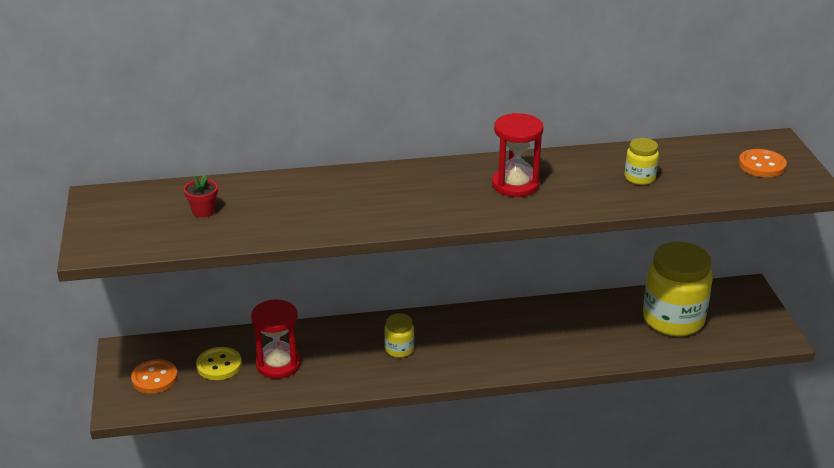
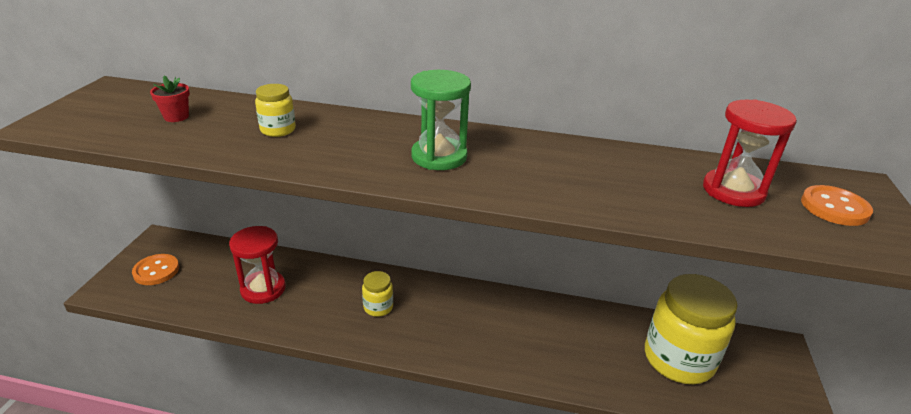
camera: 20 degrees right, 0 degrees up
yellow button [196,347,242,380] -> none
red hourglass [492,113,544,197] -> red hourglass moved to [703,99,797,207]
yellow jar [625,138,659,185] -> yellow jar moved to [255,84,296,137]
none -> green hourglass [411,70,471,170]

